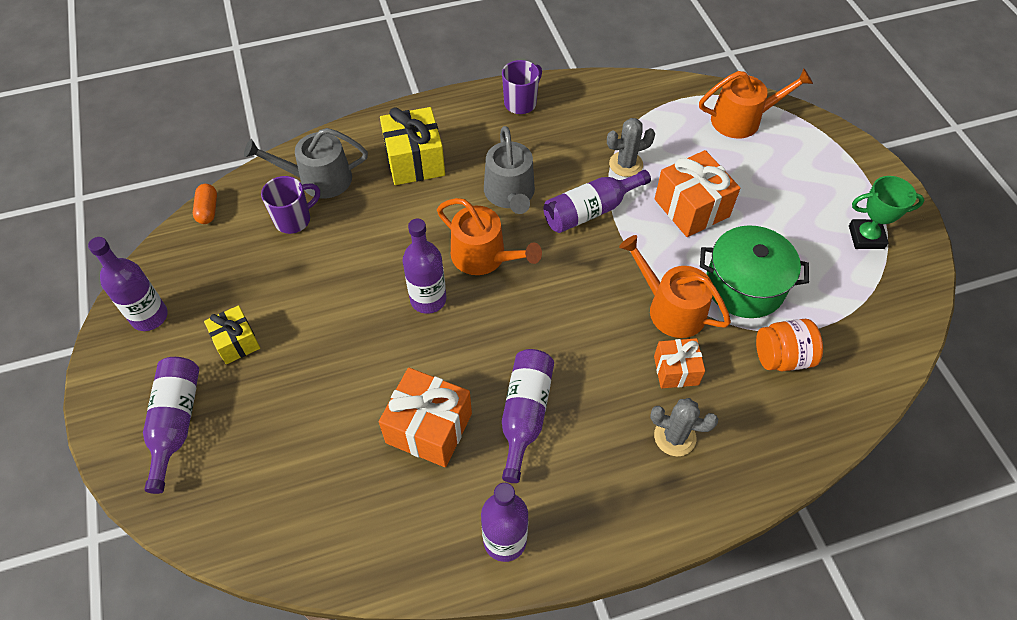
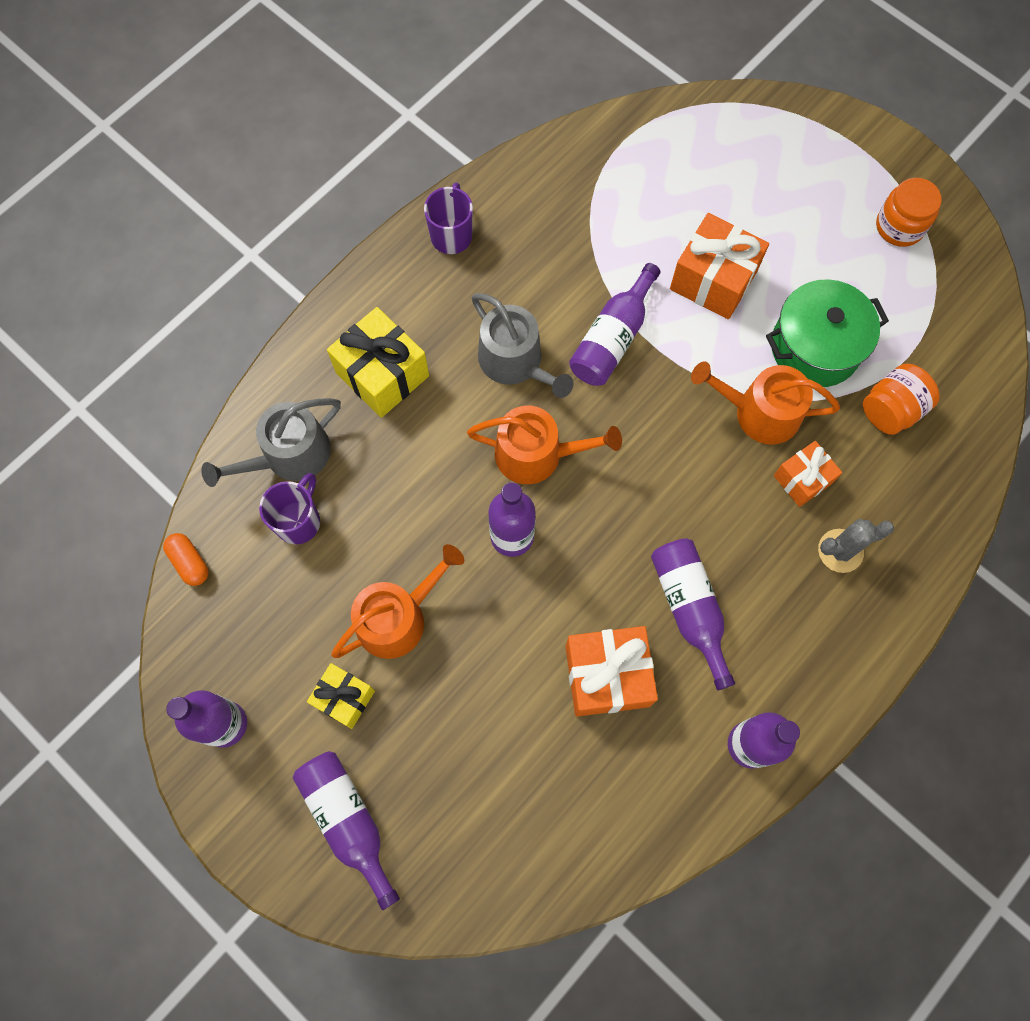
camera: 30 degrees left, 15 degrees up
grey cactus [607,118,655,177] -> none
orange watering can [699,69,813,139] -> orange watering can moved to [331,544,464,659]
green trophy [849,176,924,249] -> orange jar [876,178,942,247]

